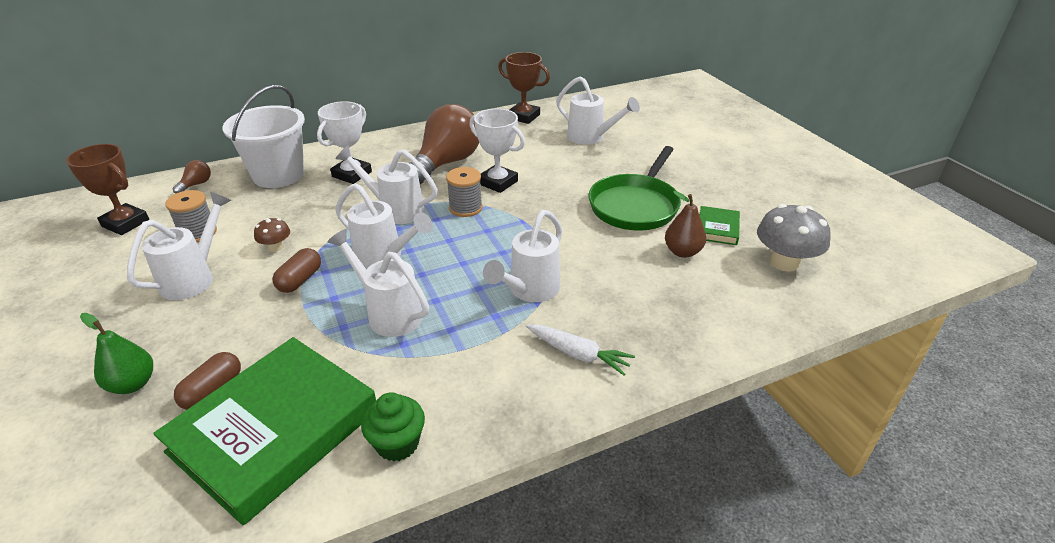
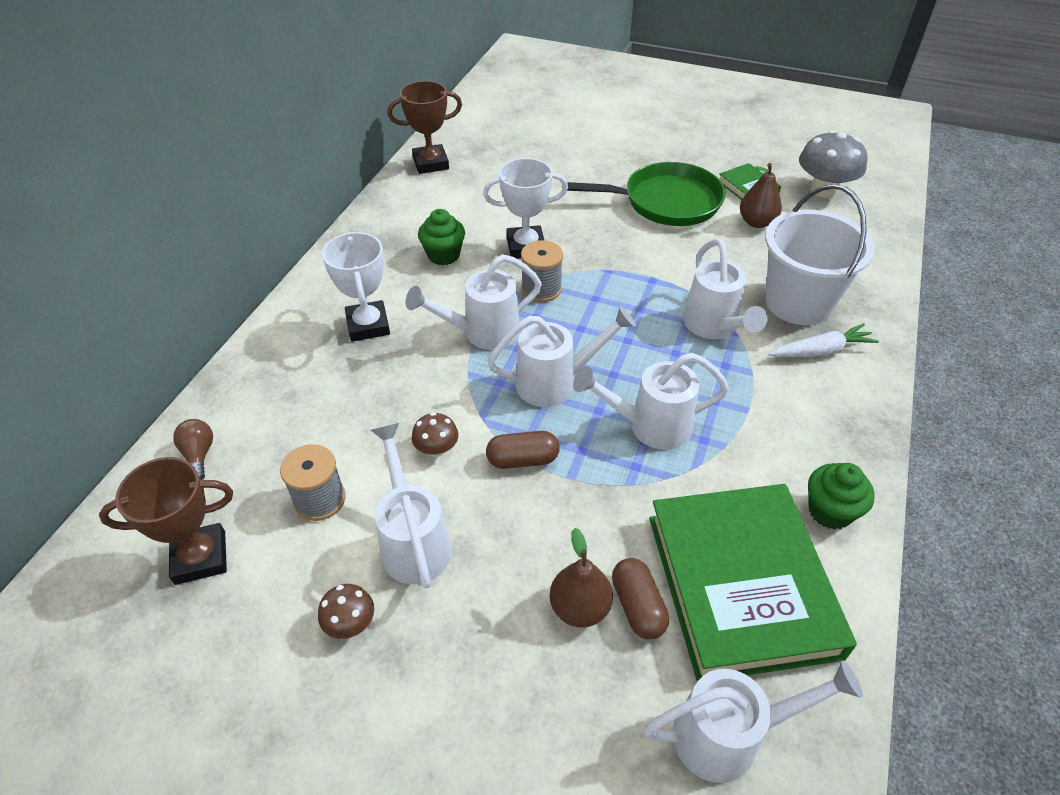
camera: 45 degrees left, 10 degrees up
green pear [80,313,153,394] -> none
white bucket [222,85,305,188] -> white bucket moved to [765,184,875,325]
brown capsule [272,248,321,293] -> brown capsule turned 75 degrees counterclockwise [486,431,560,469]
brown light bulb [410,104,479,184] -> green cupcake [418,209,465,265]
white watering can [556,76,640,145] -> white watering can moved to [644,660,863,783]
green pan [588,146,681,231] -> green pan turned 75 degrees counterclockwise [567,162,726,226]
none -> brown mushroom [318,584,374,639]
none -> brown pear [550,528,613,627]

